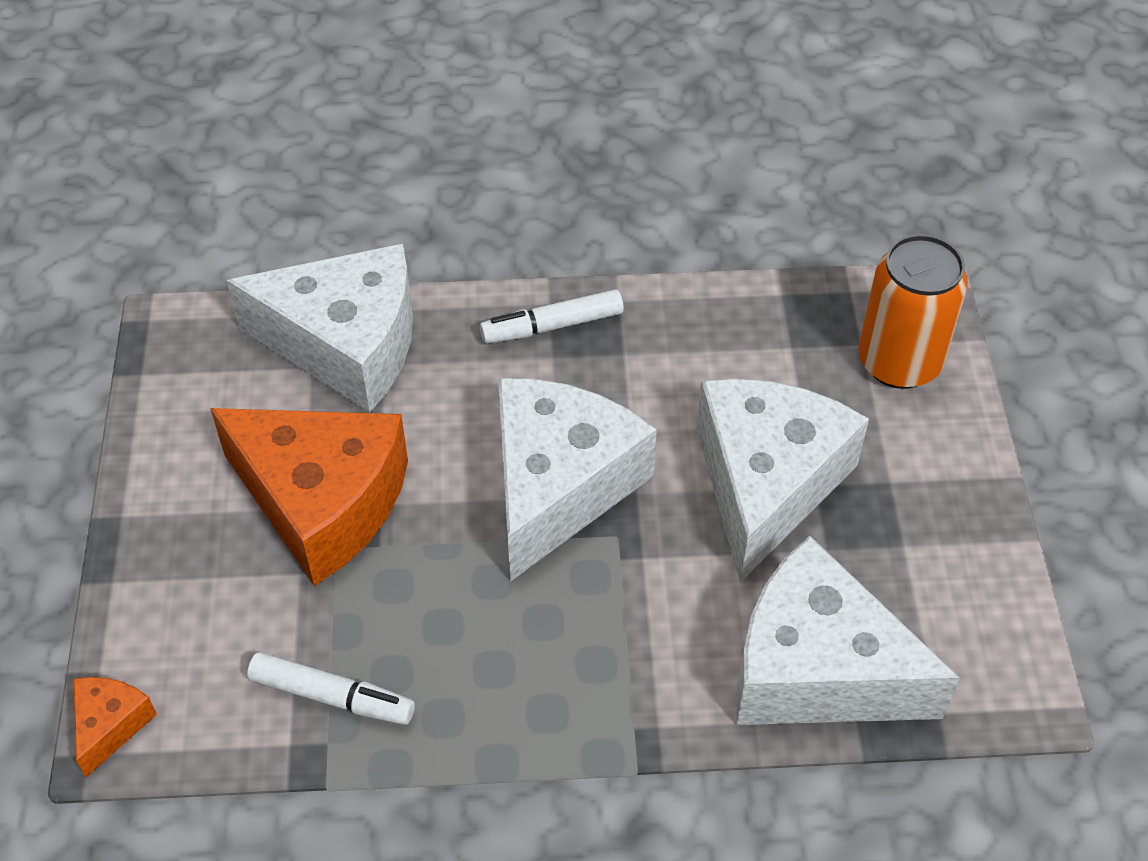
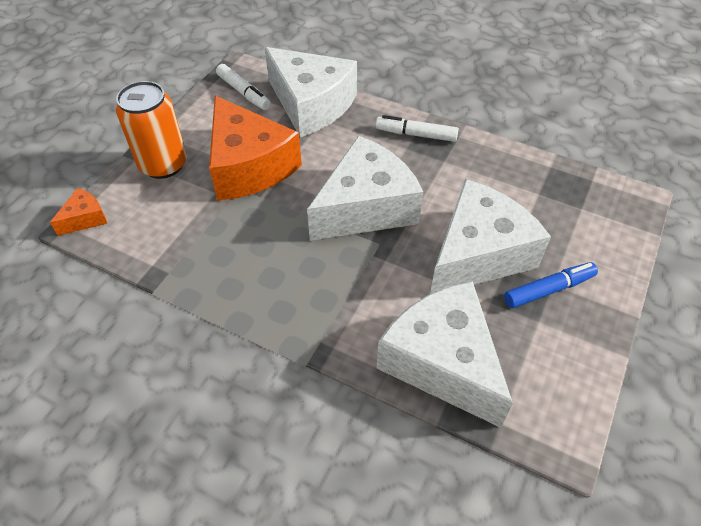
camera: 30 degrees right, 0 degrees up
white marker [247,652,415,725] -> white marker moved to [216,64,271,110]
orange can [858,234,968,389] -> orange can moved to [116,81,187,179]
none -> blue marker [504,262,598,308]

